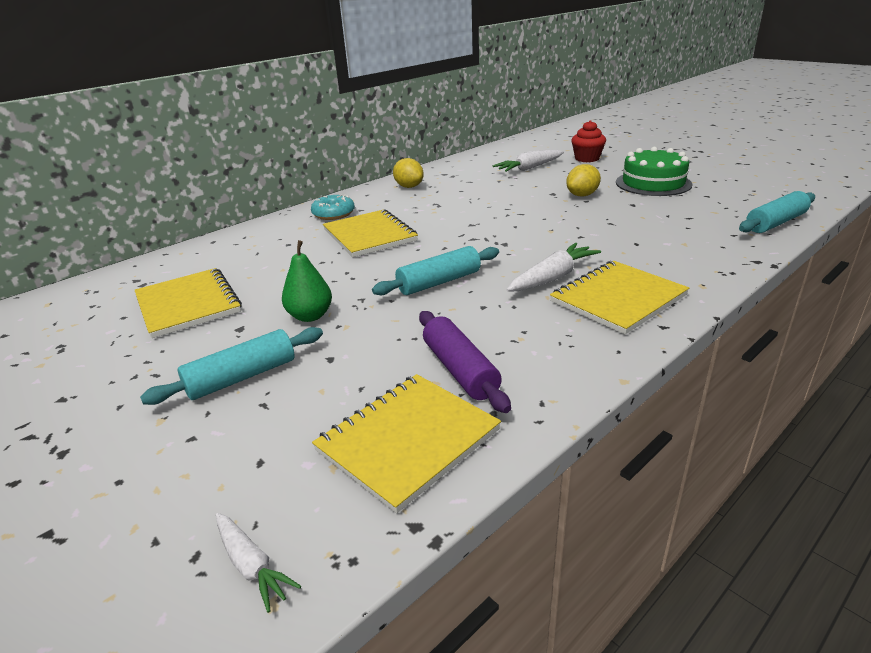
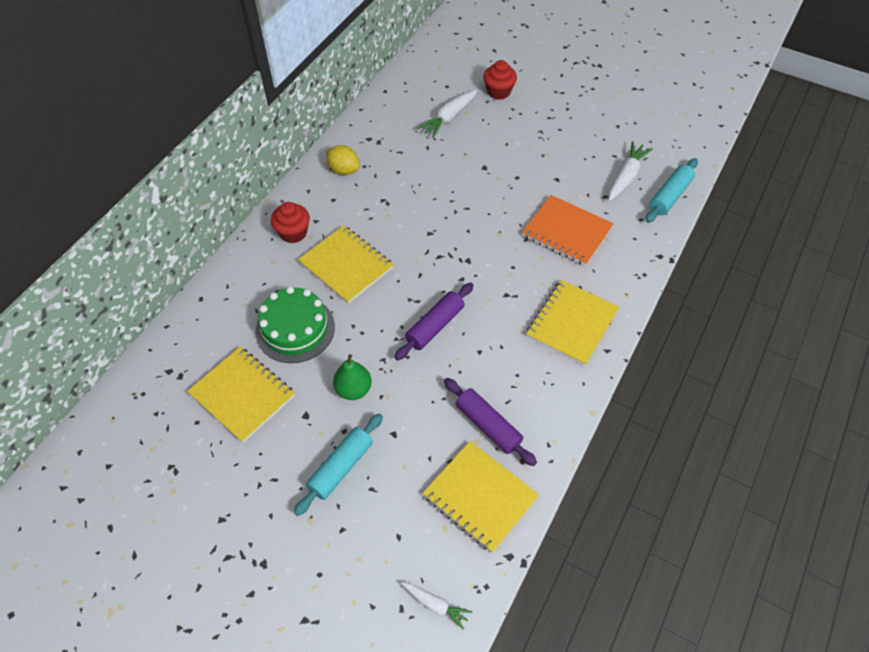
camera: 20 degrees left, 25 degrees up
turquoise donut [311,195,355,220] -> red cupcake [271,202,310,243]
yellow notebook [312,374,501,513] -> yellow notebook turned 75 degrees counterclockwise [422,441,539,553]
turquoise rolling pin [372,246,499,295] -> purple rolling pin [394,283,474,360]
white carrot [506,243,601,292] -> white carrot moved to [608,141,653,201]
yellow lemon [566,164,601,197] -> none
green cake [616,147,693,196] -> green cake moved to [256,287,335,363]
none -> orange notebook [522,195,614,266]

